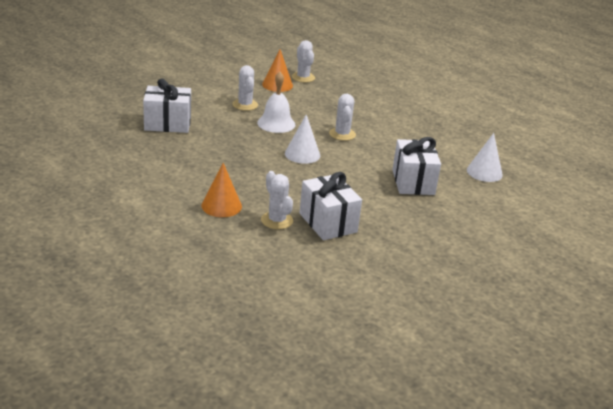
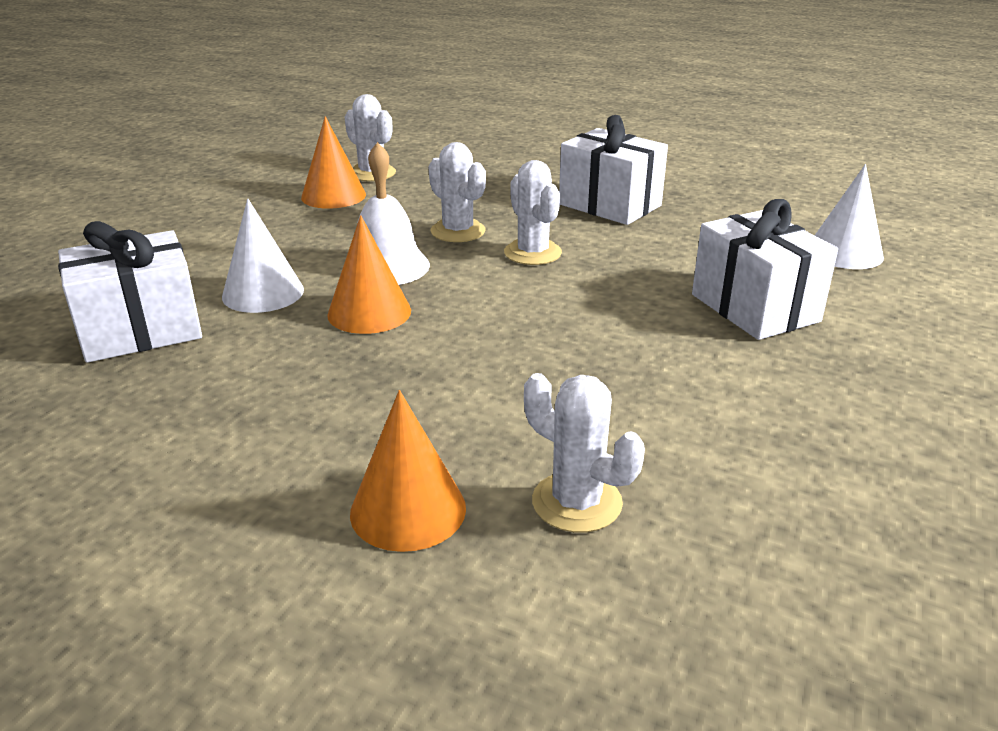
camera: 20 degrees left, 0 degrees up
white cactus [232,65,258,111] -> white cactus moved to [429,142,486,242]
white cone [285,115,320,164] -> white cone moved to [222,198,304,313]
white gift [299,172,362,240] -> white gift moved to [559,115,668,225]
none -> orange cone [327,215,411,334]

